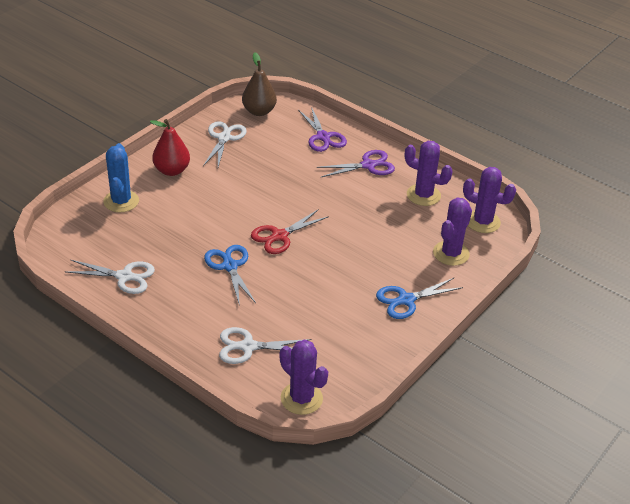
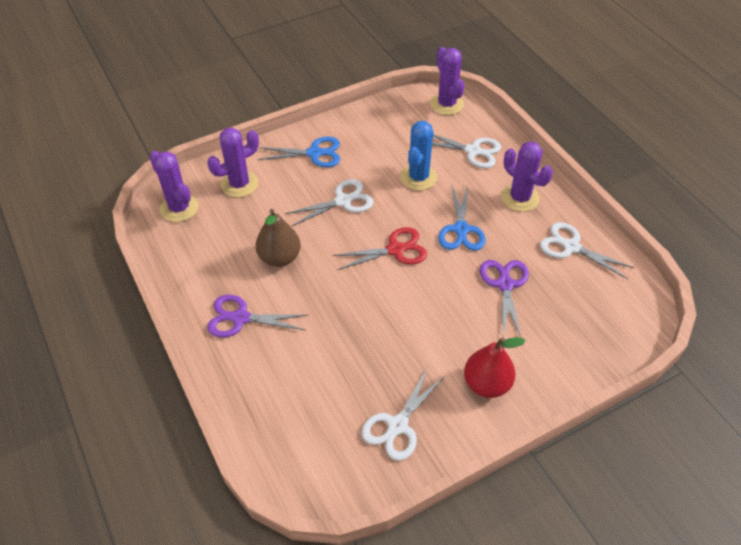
camera: 155 degrees left, 10 degrees up
blue cactus [103,143,139,213] -> blue cactus moved to [400,121,437,190]
brown pear [242,52,277,116] -> brown pear moved to [256,209,301,267]
purple scissors [298,107,347,152] -> purple scissors moved to [480,260,529,338]
purple cactus [405,141,453,206] -> purple cactus moved to [501,141,553,212]
none -> white scissors [285,179,373,226]

